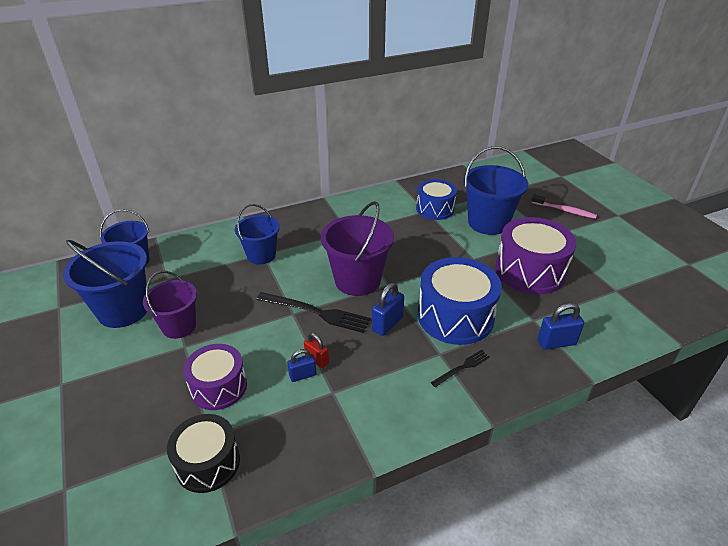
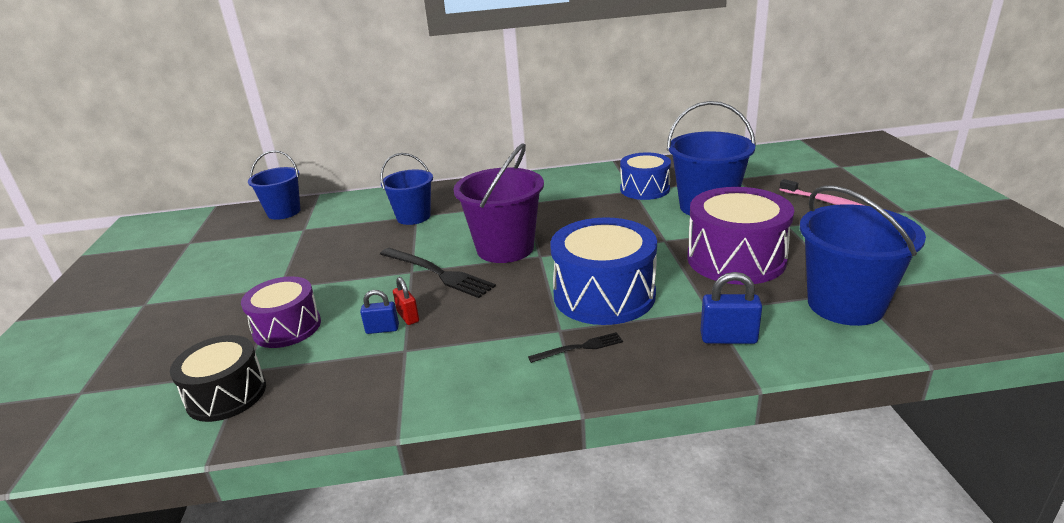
camera: 20 degrees right, 10 degrees down
blue bucket [63,240,147,328] -> blue bucket moved to [800,186,926,326]
purple bucket [143,271,197,339] -> none
blue padlock [372,283,404,336] -> none

